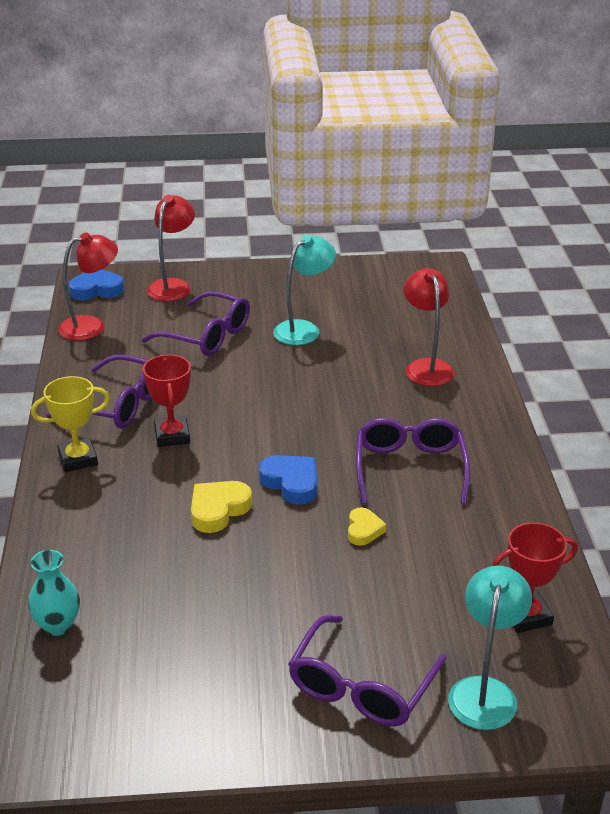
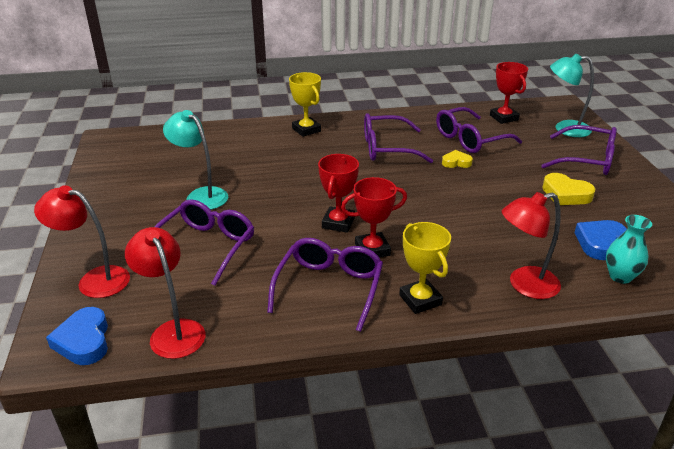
camera: 95 degrees left, 0 degrees up
yellow heart [191,481,252,533] -> yellow heart moved to [542,173,596,205]
blue heart [259,455,317,505] -> blue heart moved to [574,220,627,260]
red lamp [403,268,454,386] -> red lamp moved to [502,192,561,299]
none -> yellow trophy [289,72,321,137]
none -> red trophy [318,154,359,233]
none -> purple glasses [436,107,522,153]

